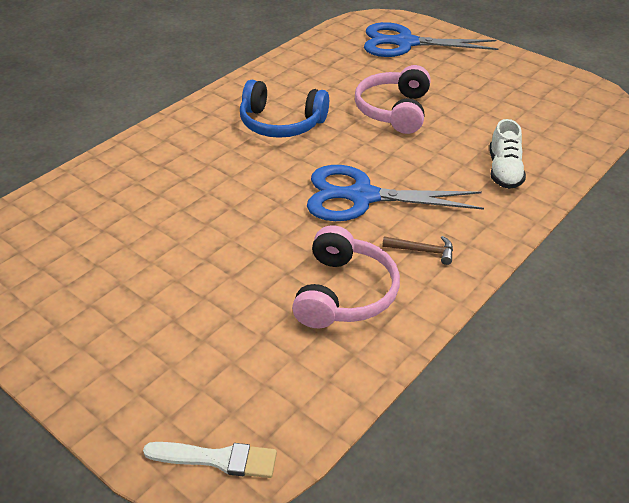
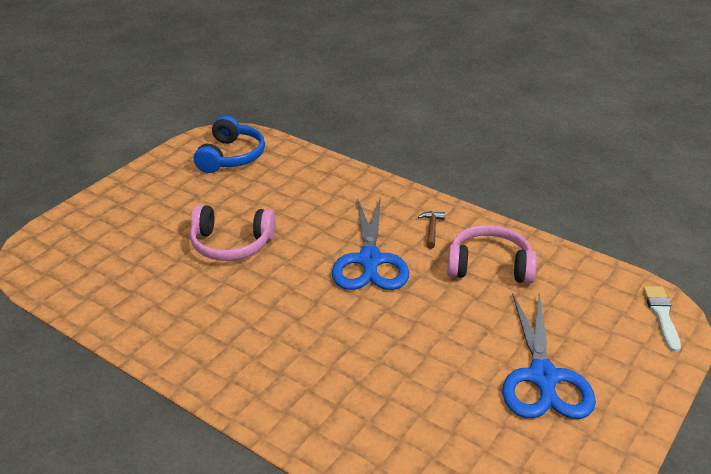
camera: 95 degrees left, 5 degrees down
blue headphones [240,80,329,138] -> blue headphones moved to [194,116,265,173]
blue scissors [364,22,498,57] -> blue scissors moved to [502,293,596,419]
white shoe [489,119,526,189] -> none

